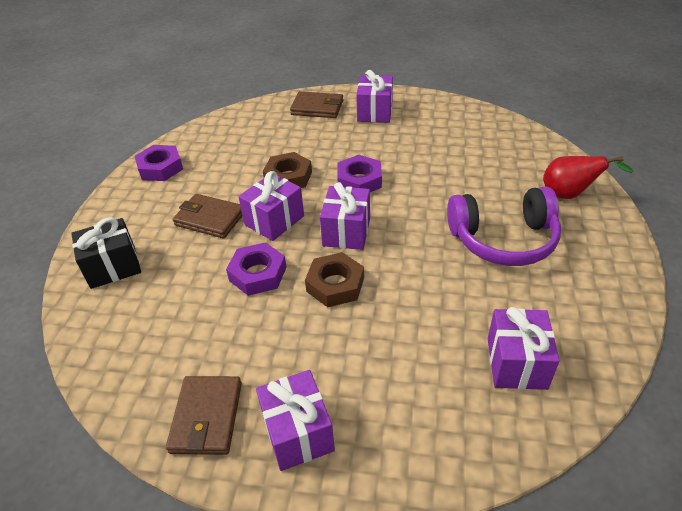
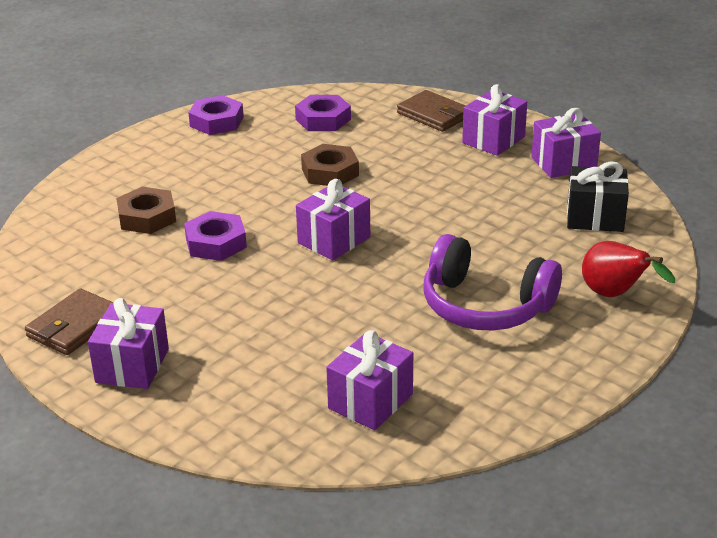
camera: 30 degrees right, 10 degrees down
black gift [71,217,141,289] -> black gift moved to [567,161,629,232]
brown wallet [173,194,243,239] -> none
purple gift [238,171,304,241] -> purple gift moved to [531,108,601,178]
brown nut [305,252,364,307] -> brown nut moved to [116,187,176,234]
purple nut [337,155,382,192] -> purple nut moved to [295,95,351,131]

